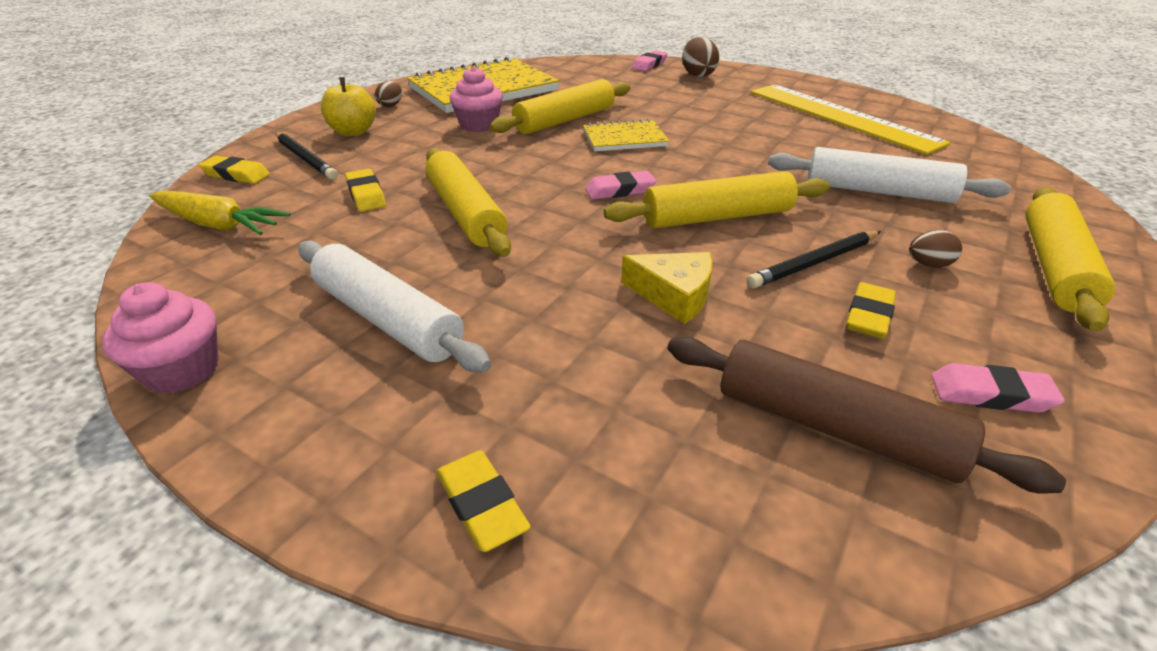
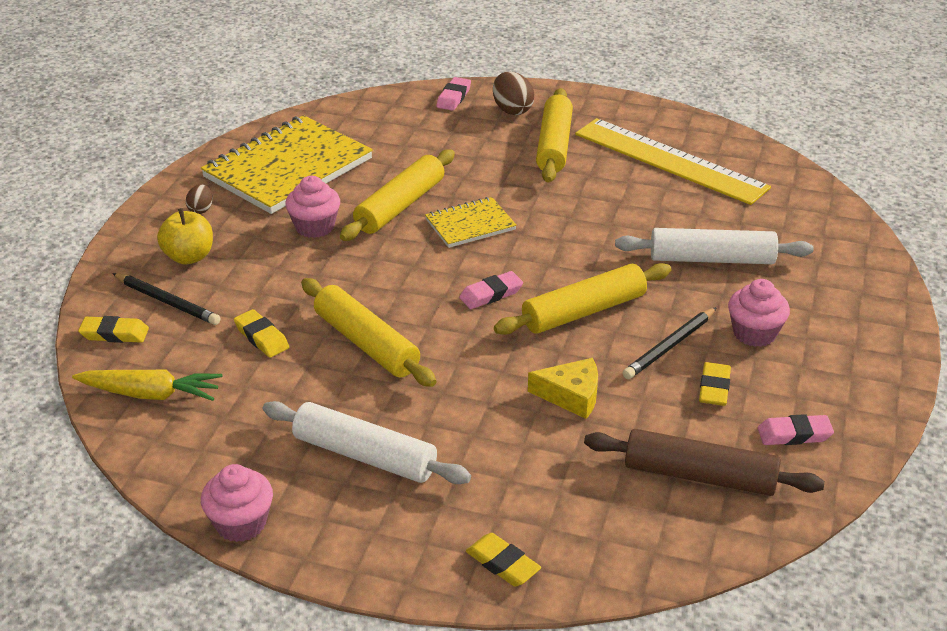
camera: 15 degrees left, 0 degrees up
brown egg [909,230,962,268] -> pink cupcake [728,279,790,347]
yellow rolling pin [1025,187,1116,331] -> yellow rolling pin moved to [536,88,573,183]

